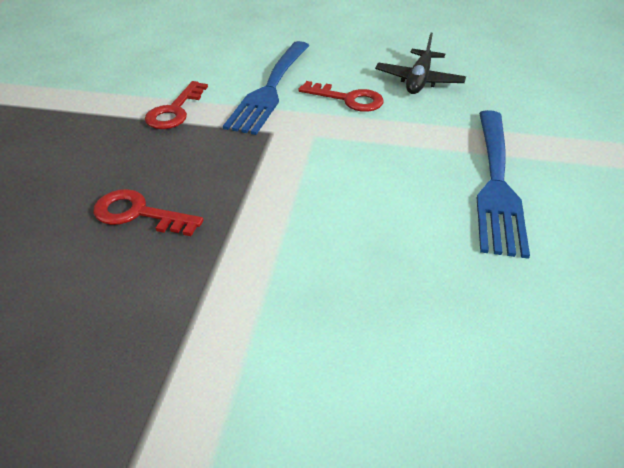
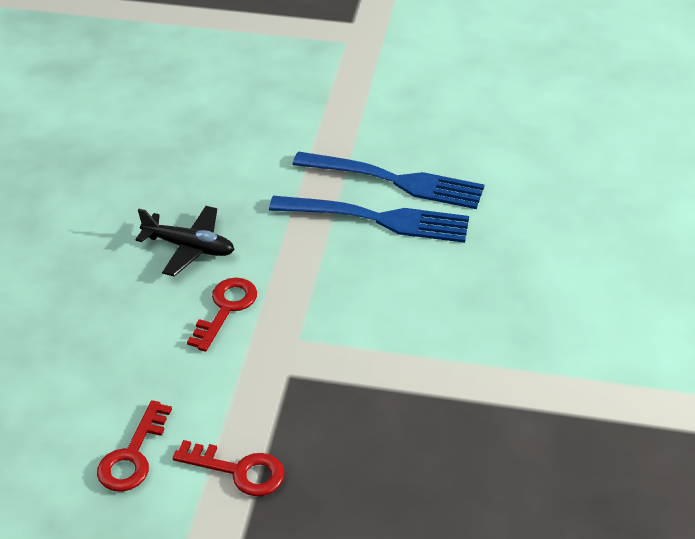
camera: 90 degrees left, 0 degrees up
red key [93,189,204,236] -> red key moved to [97,400,172,492]
blue fork [223,41,310,135] -> blue fork moved to [292,151,485,209]

